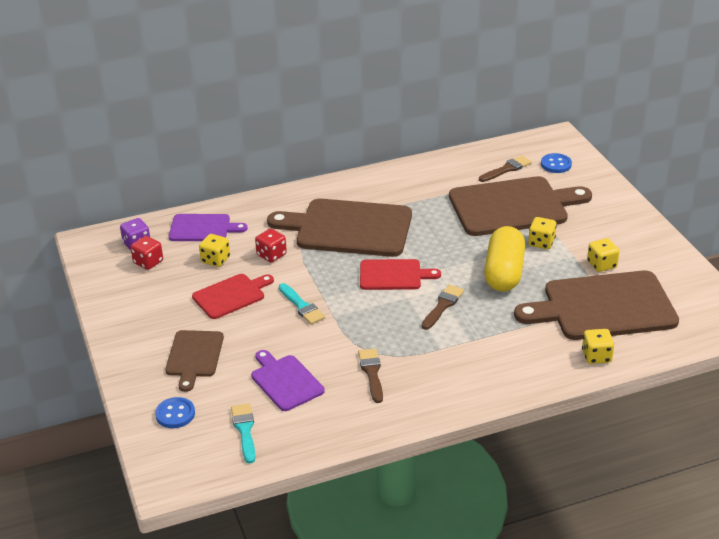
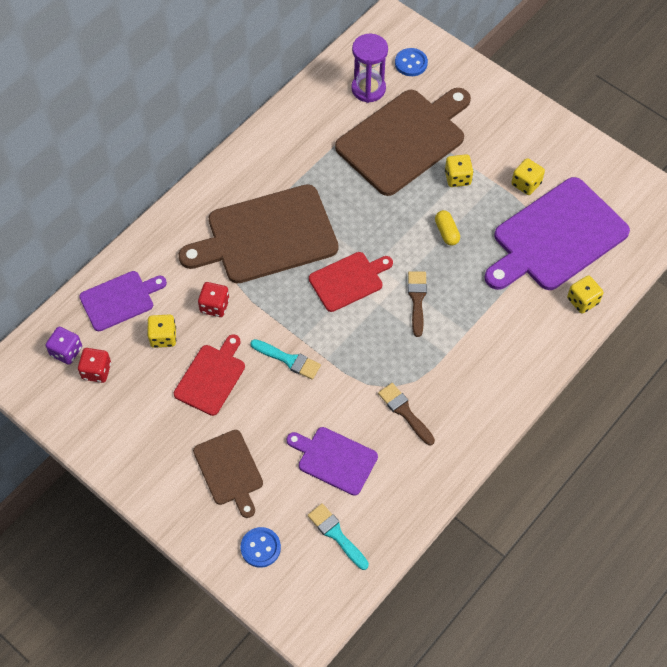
camera: 30 degrees left, 25 degrees up
brown brush [479,155,532,182] -> purple hourglass [352,34,388,103]
yellow capsule [484,226,525,291] -> yellow capsule [435,210,460,246], size x0.46
brown cutting board [514,270,679,340] -> purple cutting board [485,177,630,290]

